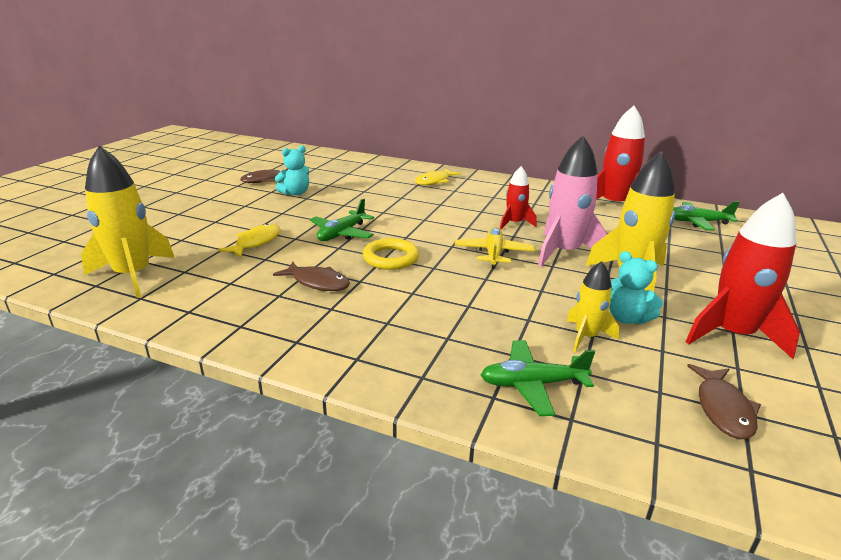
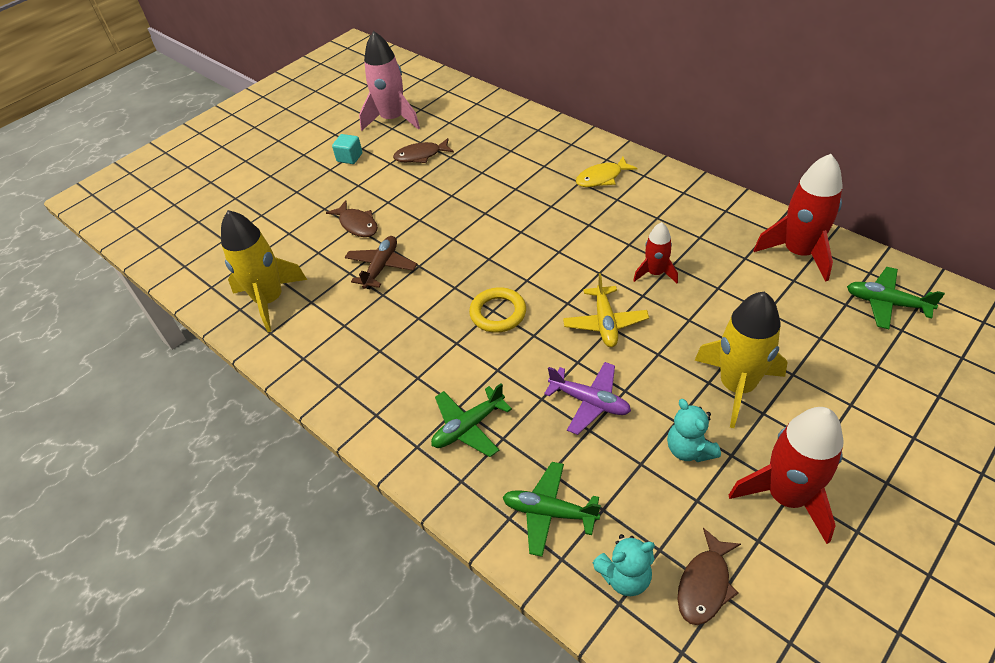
camera: 25 degrees right, 20 degrees up
yellow fish [218,223,281,257] -> brown plane [345,236,417,289]
brown fish [273,262,350,291] -> brown fish moved to [326,200,378,237]
turquoise teddy bear [275,145,309,195] -> turquoise teddy bear moved to [593,534,655,596]
green plane [310,198,374,241] -> green plane moved to [431,383,512,457]
yellow plane [455,227,535,269] -> yellow plane turned 150 degrees clockwise [563,273,649,347]
pink rocket [538,135,607,267] -> pink rocket moved to [359,31,420,131]
yellow rocket [566,261,619,352] -> none
none -> turquoise cube [332,134,362,164]
none -> purple plane [544,362,631,435]

